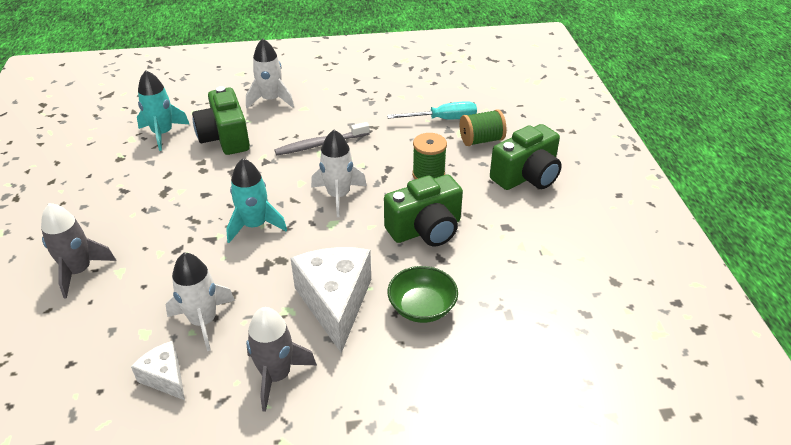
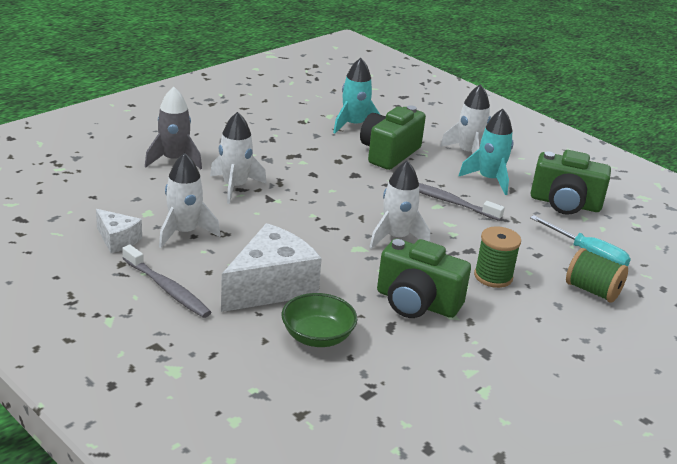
camera: 50 degrees right, 10 degrees down
white cheese [131,341,185,400] -> white cheese turned 120 degrees clockwise [96,209,142,253]
turquoise rocket [226,158,287,243] -> turquoise rocket moved to [458,109,514,195]
grey rocket [246,307,317,412] -> grey toothbrush [122,245,211,318]
green camera [490,124,562,190] -> green camera moved to [531,150,611,215]
none -> white rocket [210,112,267,204]

